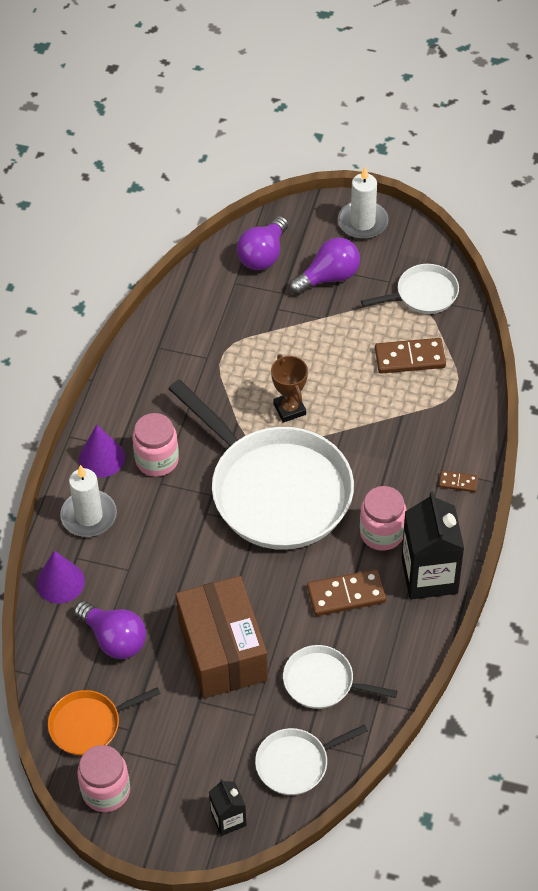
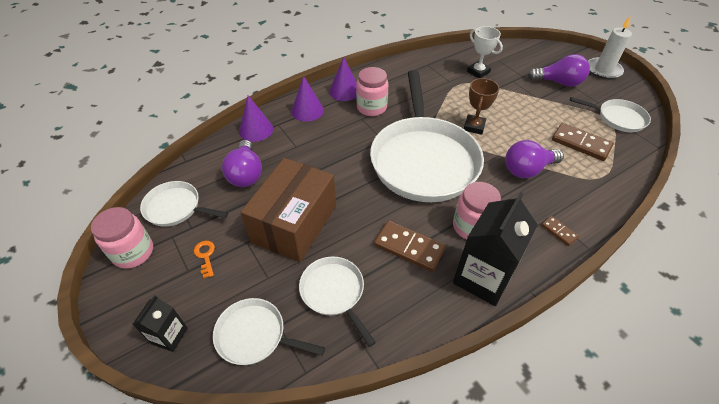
camera: 40 degrees right, 5 degrees down
orange pan [48,687,161,756] -> white pan [140,181,228,227]
white candle [60,465,117,537] -> purple cone [291,76,324,121]
purple light bulb [237,216,288,270] -> purple light bulb moved to [505,140,564,178]
none -> orange key [194,241,215,278]
none -> white trophy [467,26,503,78]

